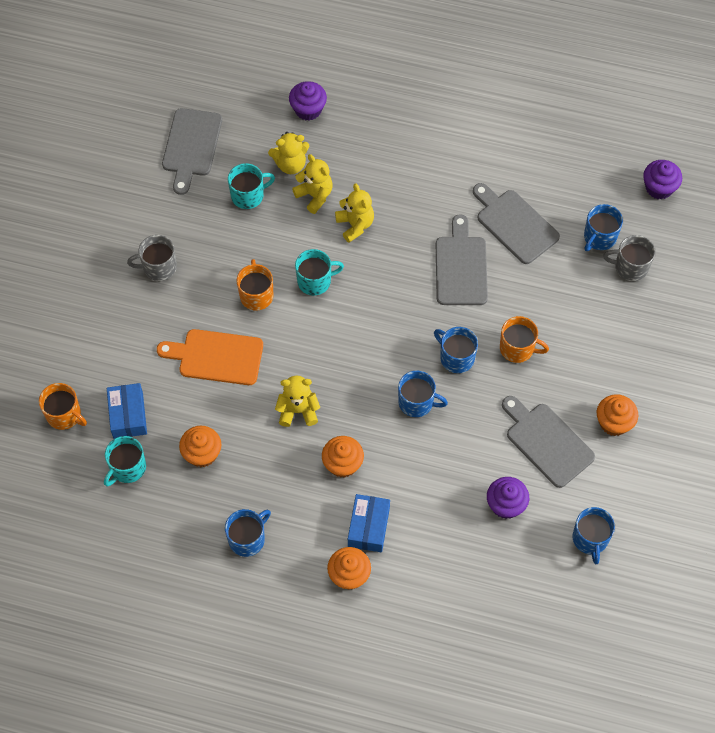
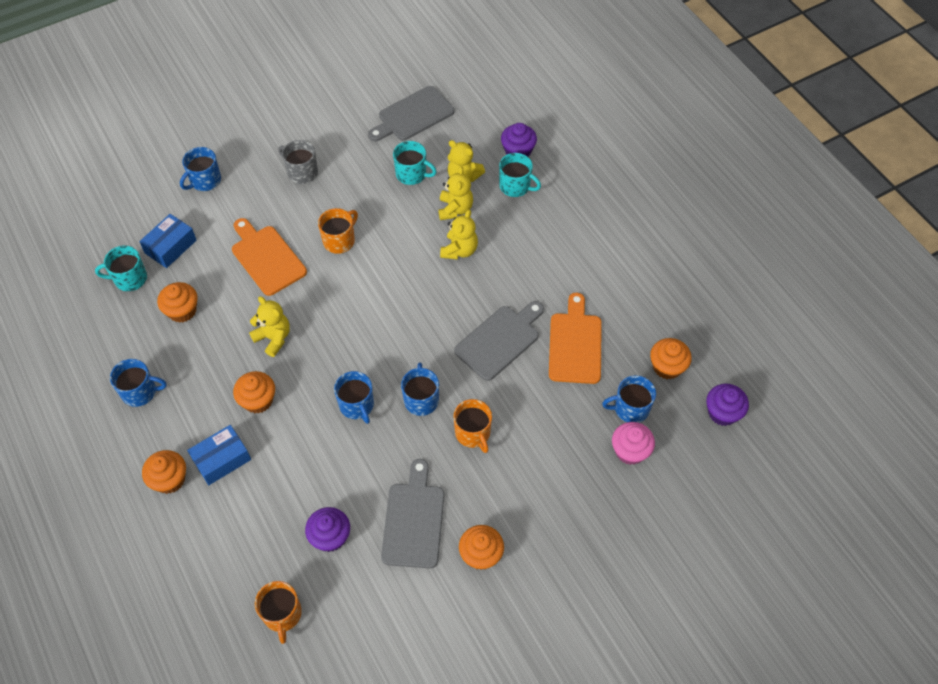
camera: 45 degrees right, 5 degrees down
orange mug [39,383,87,430] -> orange mug moved to [255,581,302,644]
turquoise mug [295,249,344,295] -> turquoise mug moved to [499,153,541,197]
grey cutting board [473,183,560,264] -> orange cutting board [549,293,602,384]
blue mug [573,507,615,564] -> blue mug moved to [180,147,221,191]
grey mug [603,235,655,281] -> pink cupcake [612,422,655,465]
none -> orange cupcake [650,338,692,380]

